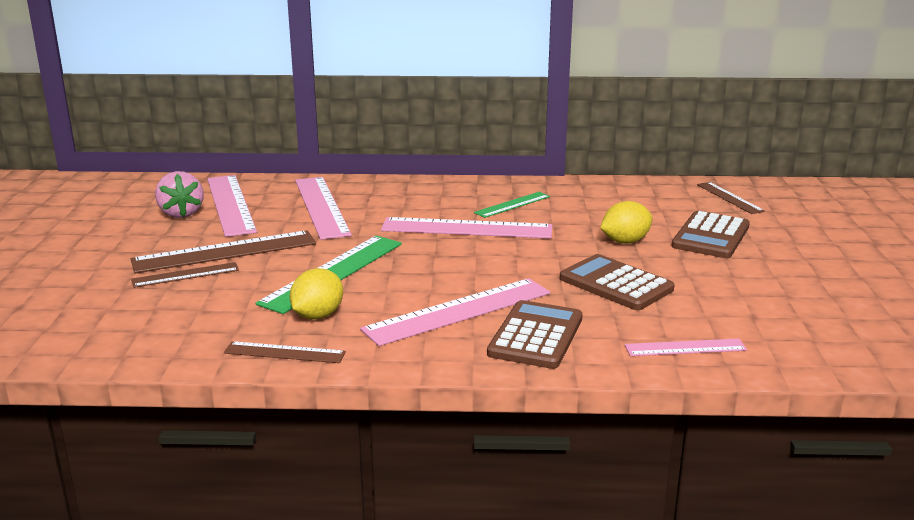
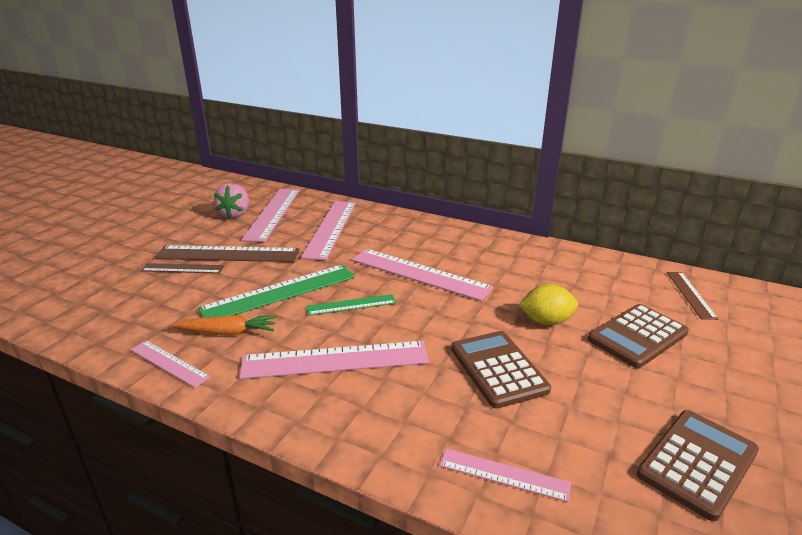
camera: 25 degrees right, 5 degrees up
brown ruler [224,341,346,363] -> pink ruler [130,340,211,388]
yellow lemon [289,268,343,319] -> orange carrot [171,315,277,335]
green ruler [474,192,550,218] -> green ruler moved to [306,294,396,316]
brown calculator [487,300,583,369] -> brown calculator moved to [637,410,759,521]

